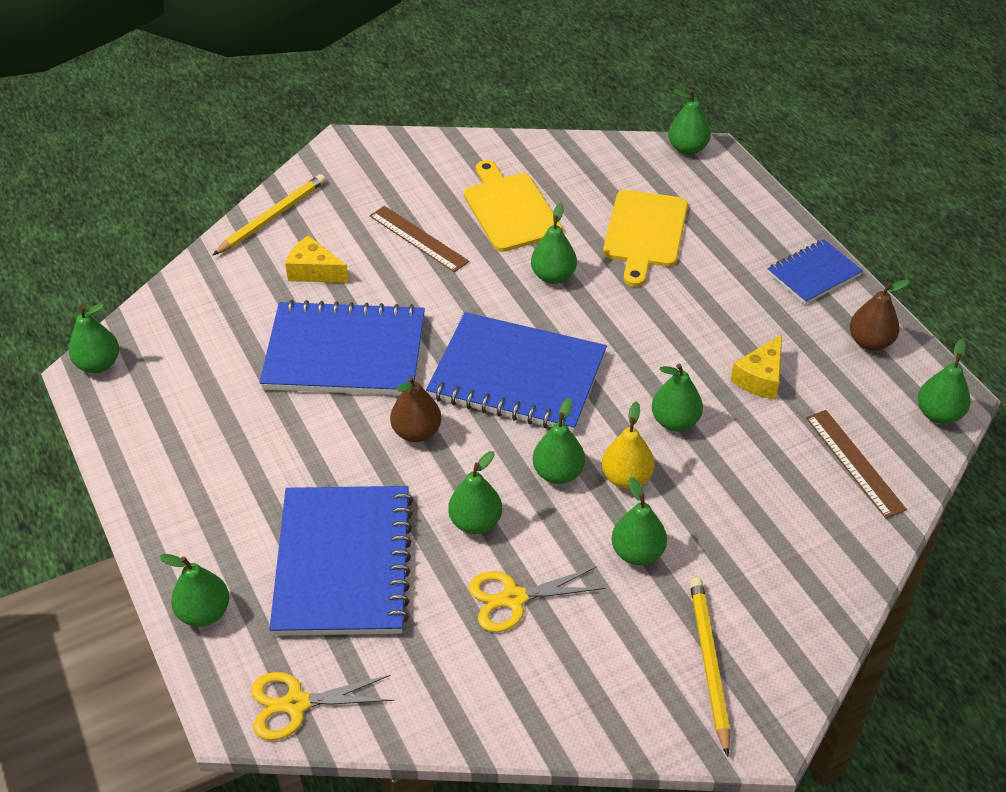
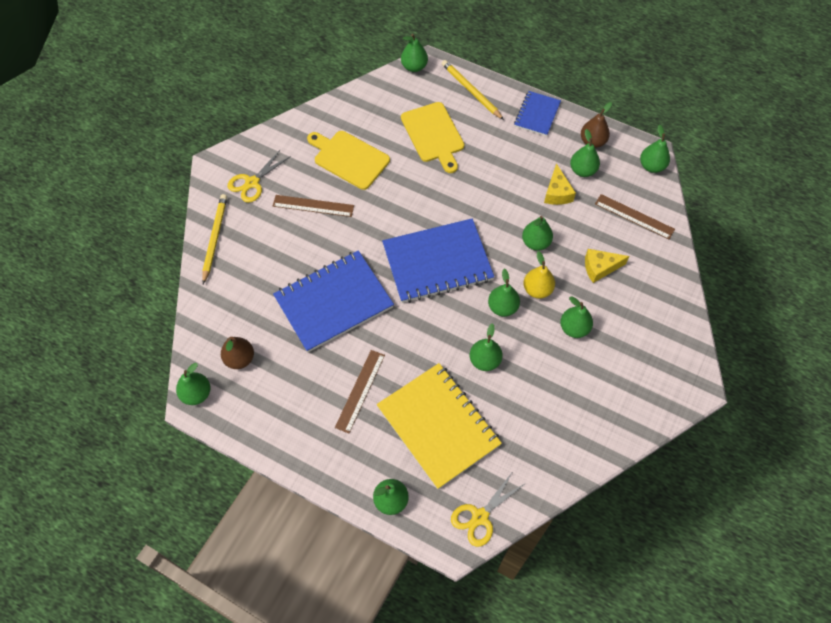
camera: 35 degrees left, 15 degrees up
blue notebook [270,486,413,636] -> yellow notebook [377,363,502,489]
yellow cheese [285,235,349,283] -> yellow cheese moved to [585,249,629,283]
brown pear [390,376,442,442] -> brown pear moved to [221,337,254,369]
yellow scissors [469,566,606,632] -> yellow scissors moved to [227,149,291,203]
green pear [531,203,577,284] -> green pear moved to [570,129,600,177]
yellow pencil [690,577,730,757] -> yellow pencil moved to [442,60,504,120]
none -> brown ruler [335,350,385,433]

